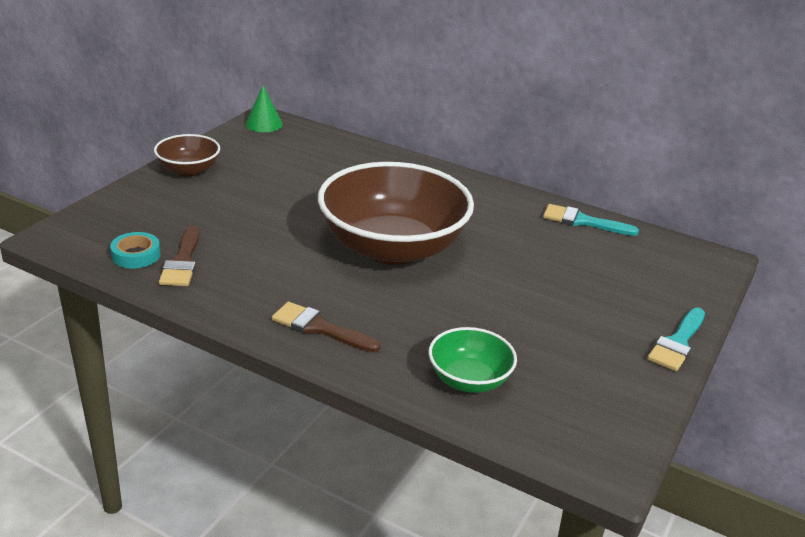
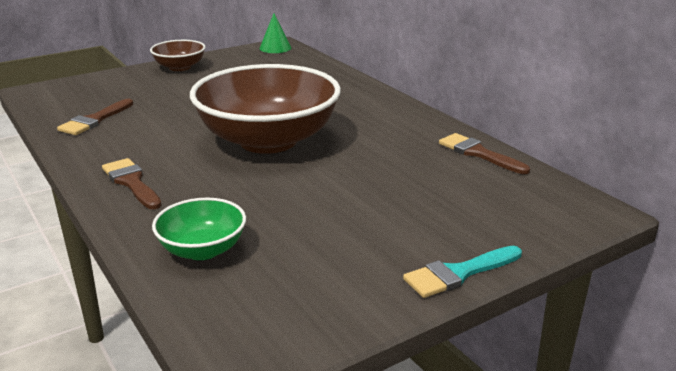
camera: 30 degrees right, 5 degrees down
turquoise tape [110,232,160,269] -> none
turquoise brush [543,204,639,236] -> brown brush [439,133,530,174]

